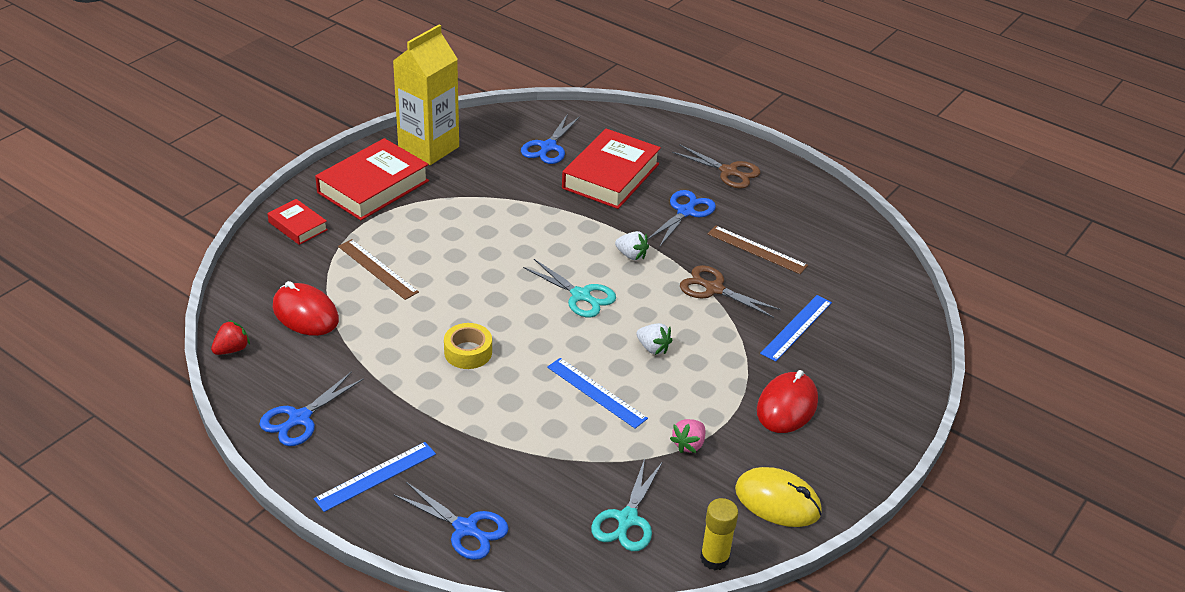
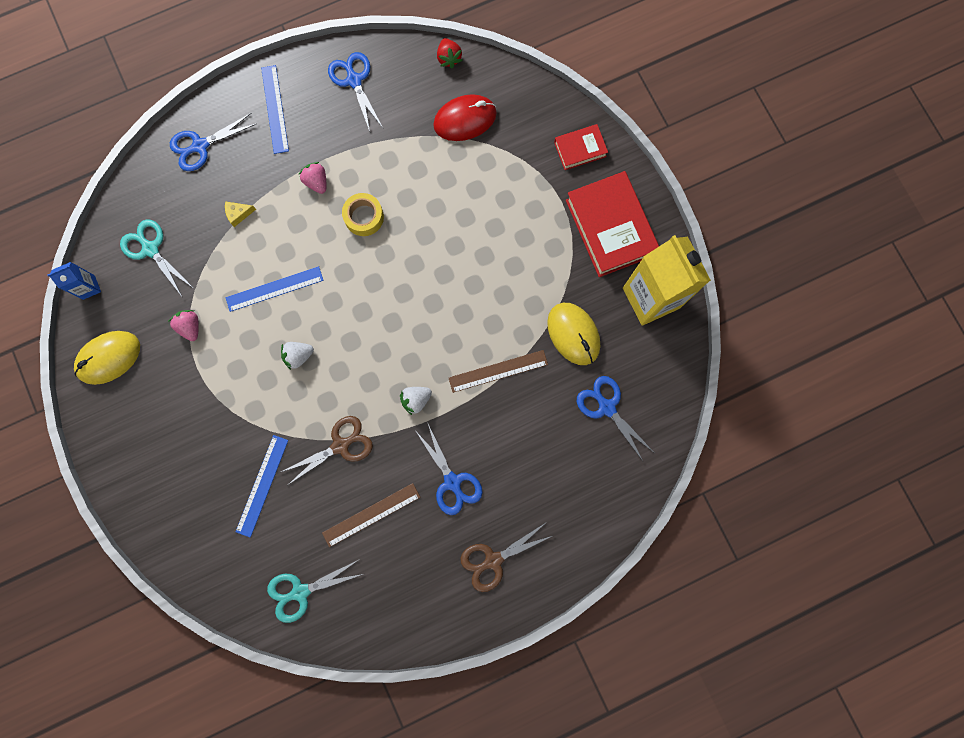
camera: 120 degrees right, 40 degrees up
brown ruler [338,239,419,300] -> brown ruler moved to [449,350,548,393]
turquoise scissors [523,259,616,317] -> turquoise scissors moved to [267,560,363,623]
red book [562,128,661,209] -> none
yellow glue stick [700,498,738,570] -> blue carton [47,262,101,300]
red mouse [757,370,818,433] -> none
blue ruler [760,295,832,362] -> blue ruler turned 45 degrees clockwise [235,435,288,538]
none -> yellow cheese [225,201,256,227]
none -> pink strawberry [298,162,326,194]
none -> yellow mouse [547,303,600,365]

